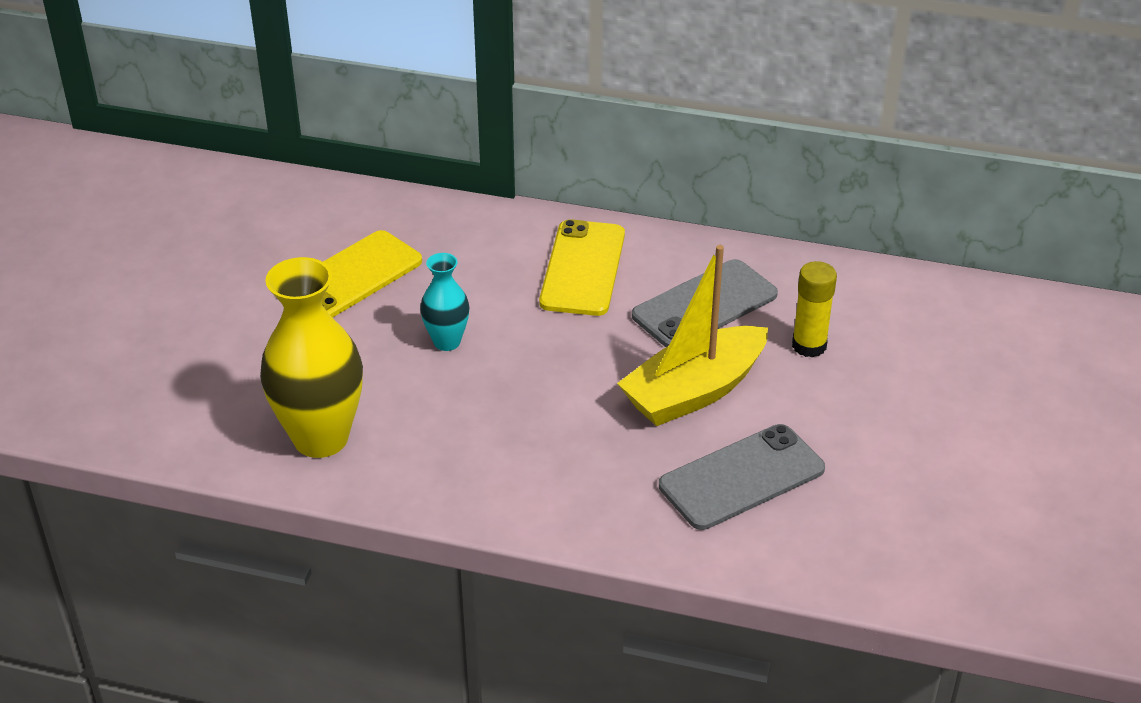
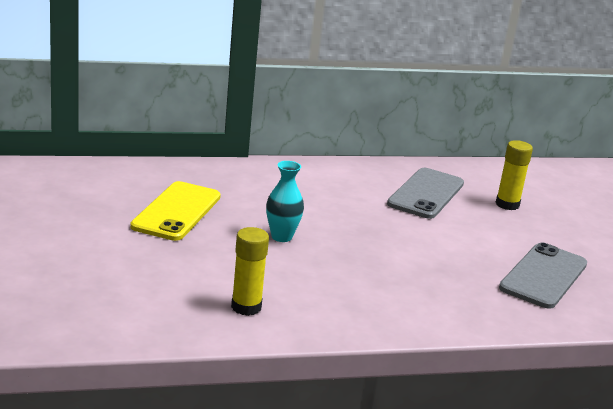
camera: 30 degrees left, 15 degrees down
yellow vase [260,257,363,458] -> yellow glue stick [231,227,269,316]
yellow phone [539,219,625,316] -> none
yellow boat [617,245,768,426] -> none

